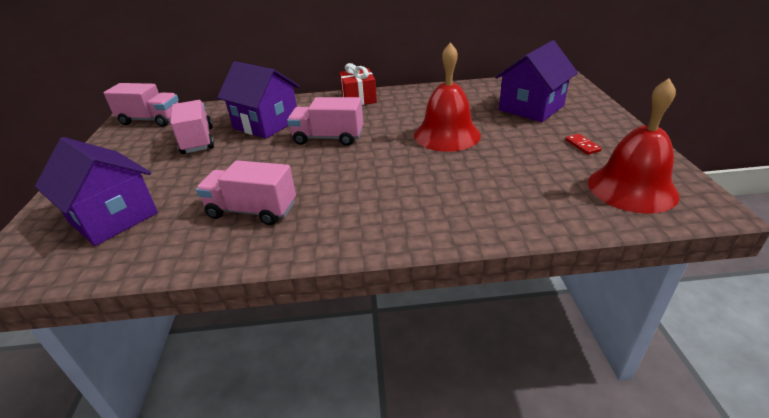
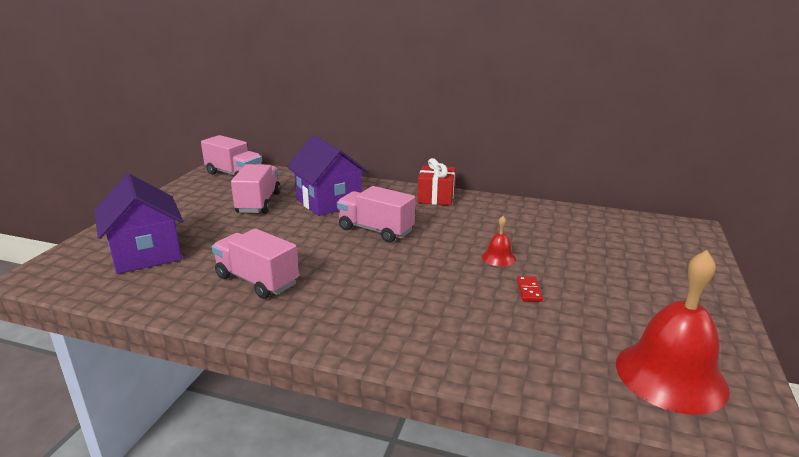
camera: 20 degrees right, 10 degrees down
red bell [414,42,481,152] -> red bell [482,216,516,266], size x0.45
purple house [495,40,578,122] -> none
red domino [565,134,602,155] -> red domino moved to [517,276,543,302]

